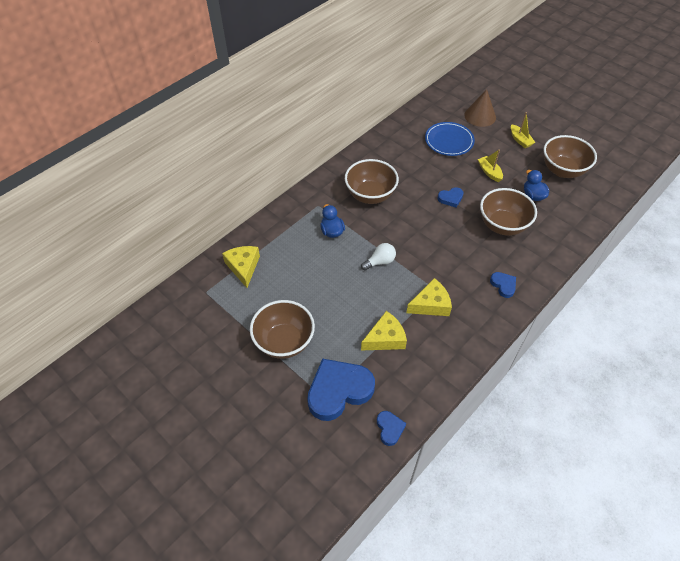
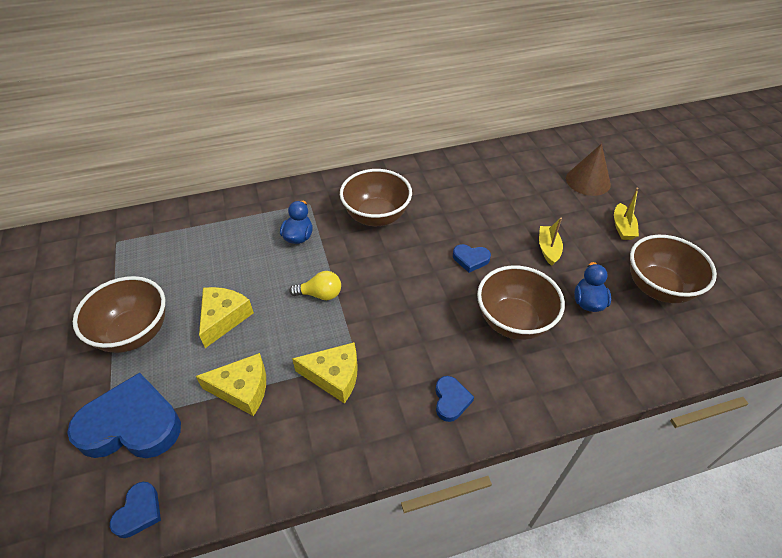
camera: 30 degrees right, 5 degrees down
yellow cheese [222,246,260,288] -> yellow cheese moved to [199,287,254,348]
white light bulb [361,243,396,271] -> yellow light bulb [289,271,341,300]
blue plate [425,122,475,156] -> none

